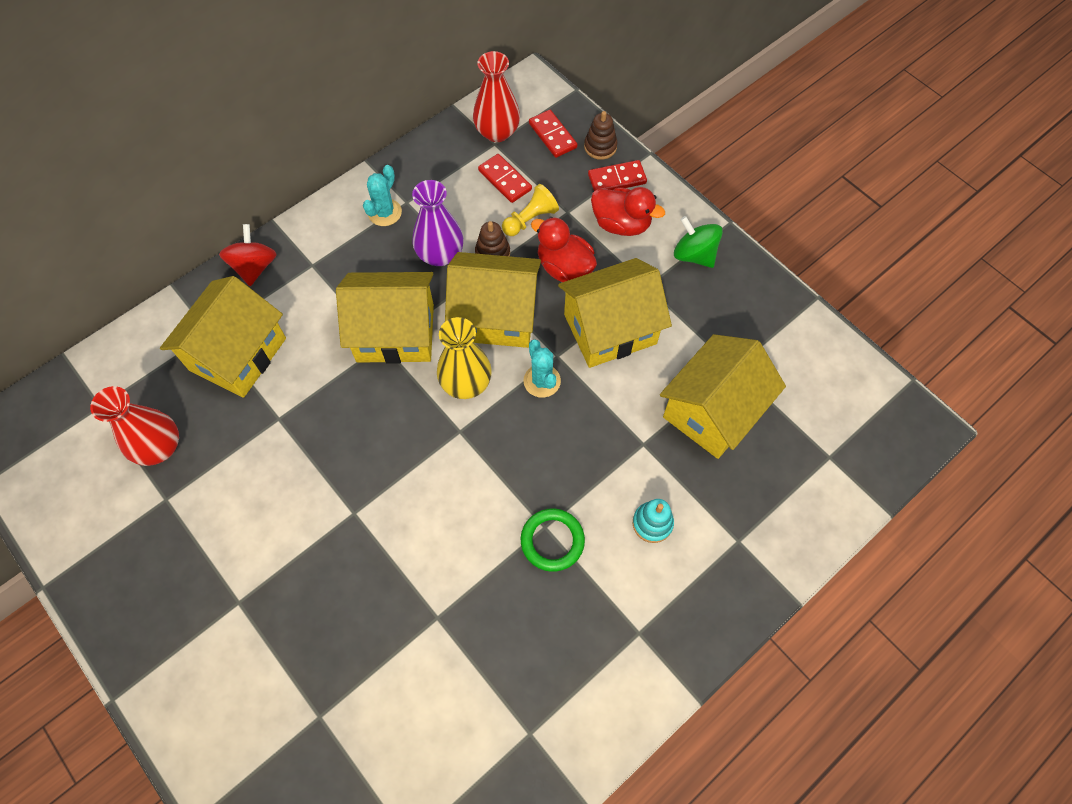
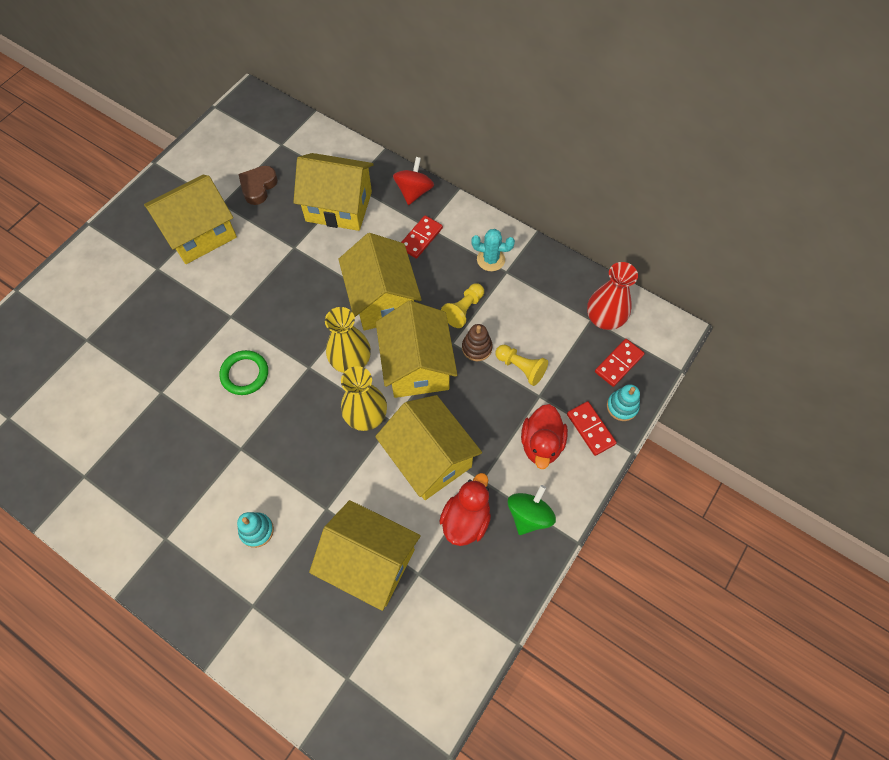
camera: 75 degrees right, 0 degrees up
red vase [90,386,179,466] -> brown heart [238,166,278,205]
red spinning top [219,224,277,286] -> red spinning top turned 60 degrees counterclockwise [393,157,434,205]
purple vase [412,180,463,266] -> yellow pawn [441,283,484,328]
red domino [478,154,532,203] -> red domino moved to [401,215,443,259]
green ring [521,508,585,572] -> green ring moved to [219,350,268,395]
turquoise cactus [524,339,561,398] -> yellow vase [341,366,387,431]
red duck [531,217,597,282] -> red duck moved to [439,473,491,546]
brown stacking toy [584,111,618,160] -> turquoise stacking toy [607,384,640,421]
none -> yellow house [144,175,237,264]

